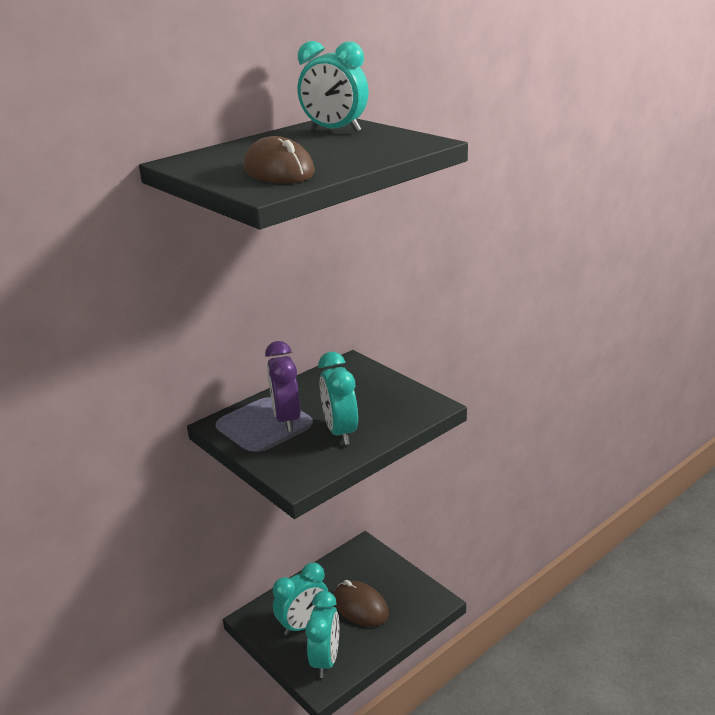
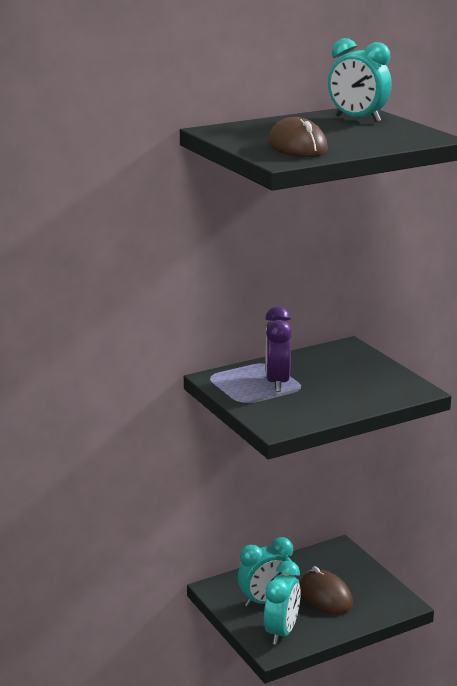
camera: 10 degrees right, 5 degrees down
turquoise clock [318,352,358,445] -> none

